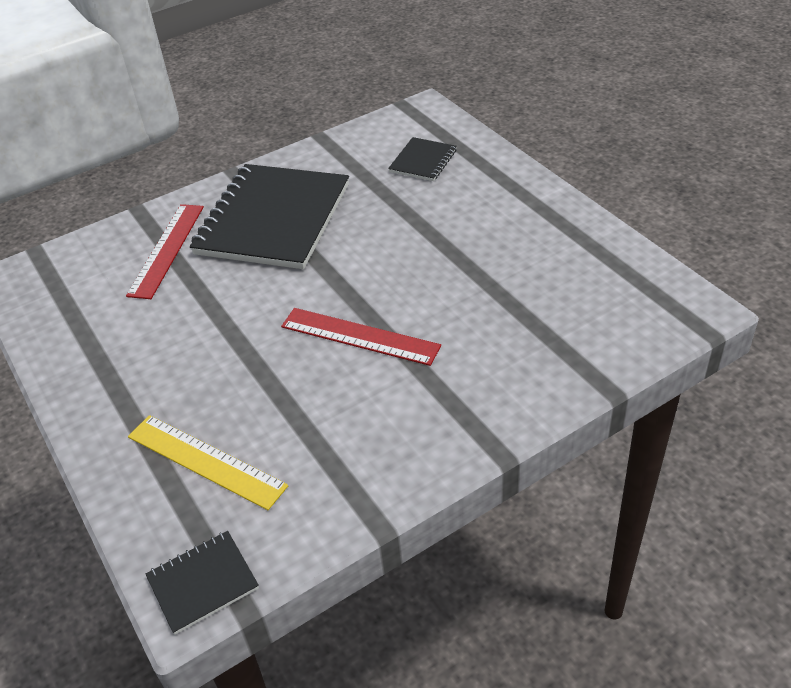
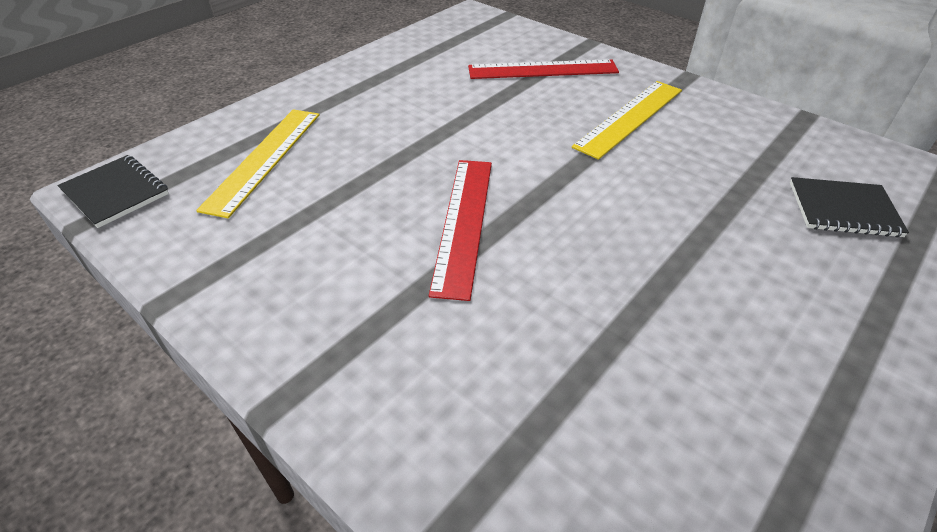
camera: 70 degrees right, 0 degrees up
black notebook [190,164,349,269] -> yellow ruler [572,81,682,160]

